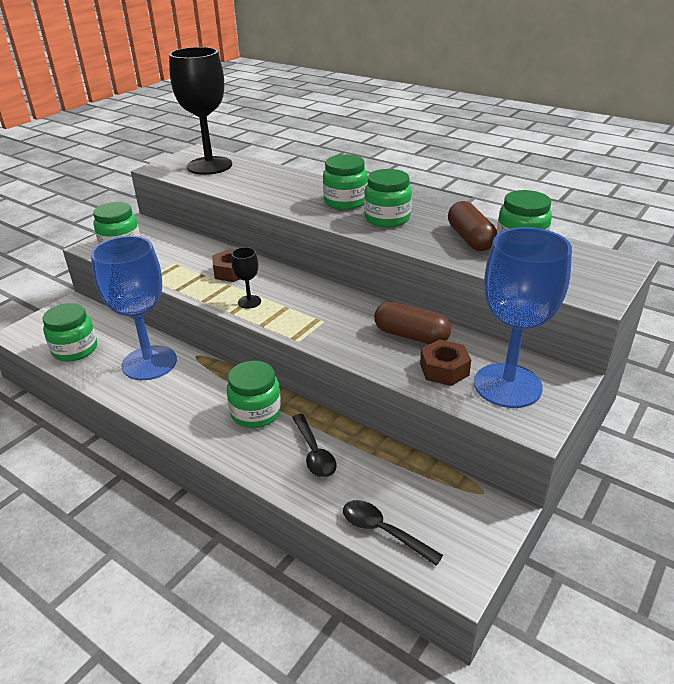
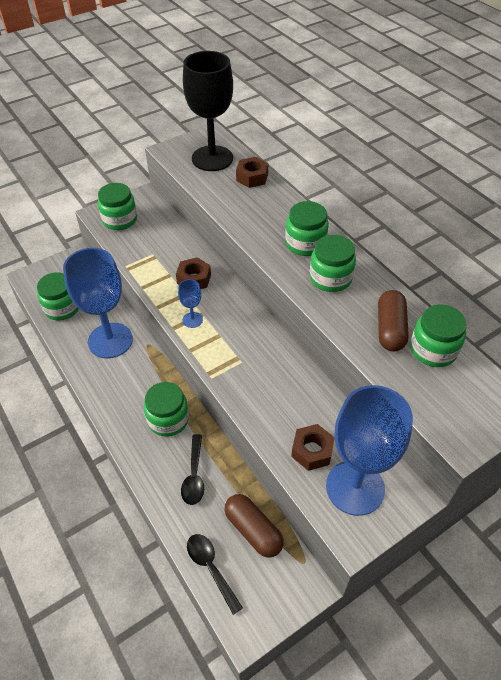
camera: 20 degrees right, 15 degrees up
black goblet [231,247,261,309] -> blue goblet [178,279,203,328]
brown capsule [374,302,451,344] -> brown capsule moved to [224,494,284,557]
none -> brown nut [236,157,268,188]

